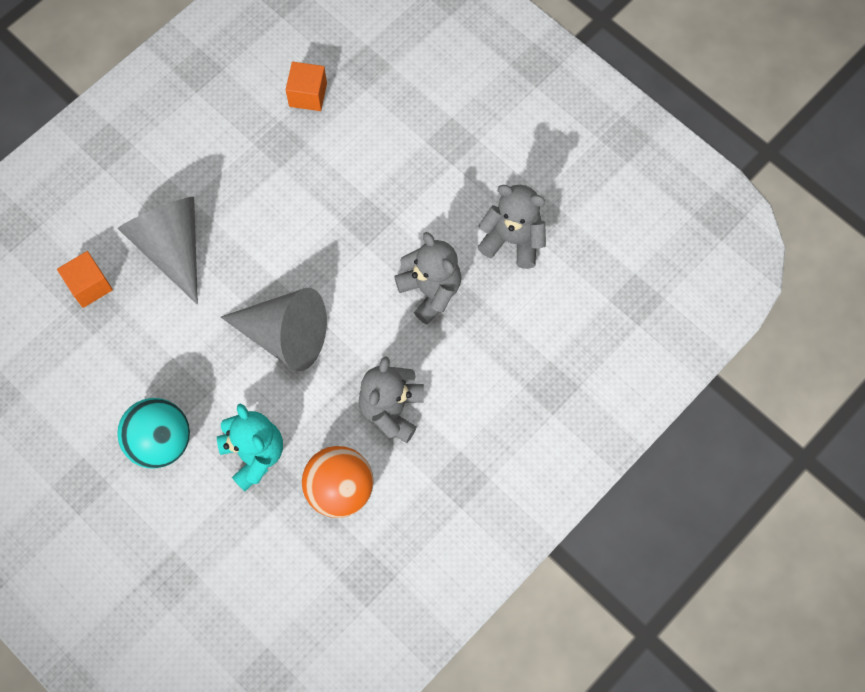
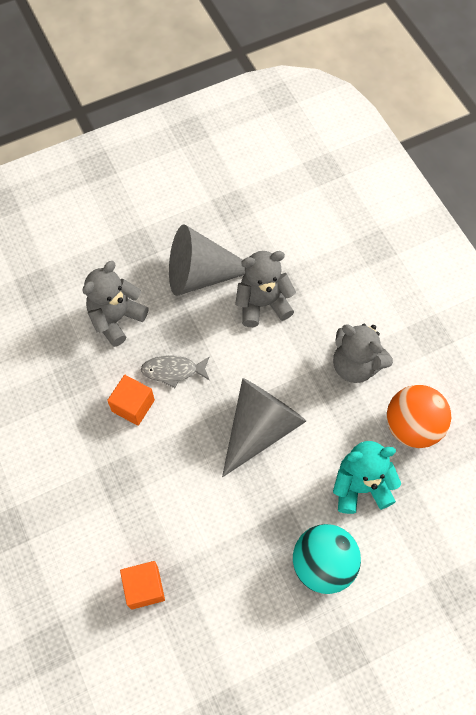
camera: 70 degrees left, 5 degrees down
grey cone [118,197,198,304] -> grey cone moved to [169,224,245,296]
orange cube [286,62,327,111] -> orange cube moved to [107,375,155,426]
grey teddy bear [478,185,546,269] -> grey teddy bear moved to [82,261,148,347]
none -> grey fish [141,355,209,388]

